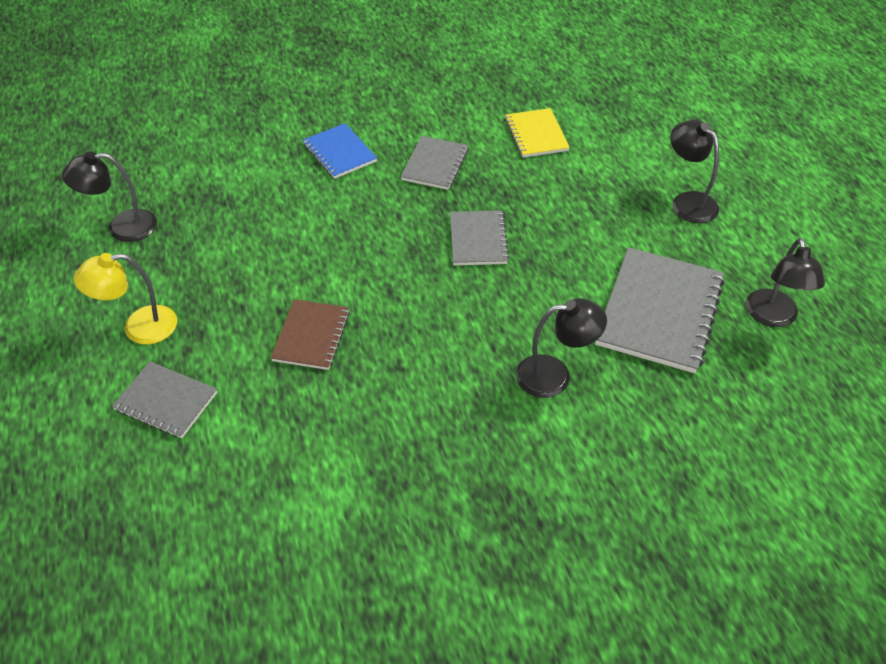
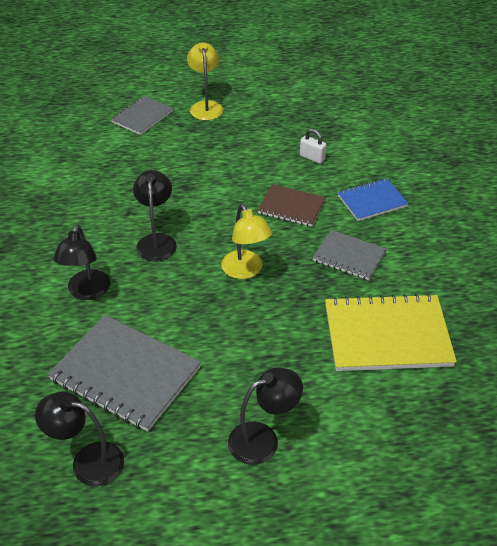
camera: 100 degrees right, 5 degrees down
black lamp [62,151,157,242] -> black lamp moved to [133,170,177,261]
brown notebook [271,299,350,370] -> brown notebook moved to [258,184,326,227]
grey notebook [450,210,510,265] -> yellow lamp [221,204,273,279]
yellow notebook [505,108,570,158] -> yellow notebook [325,293,457,371], size x1.74
none -> white padlock [300,129,326,164]

